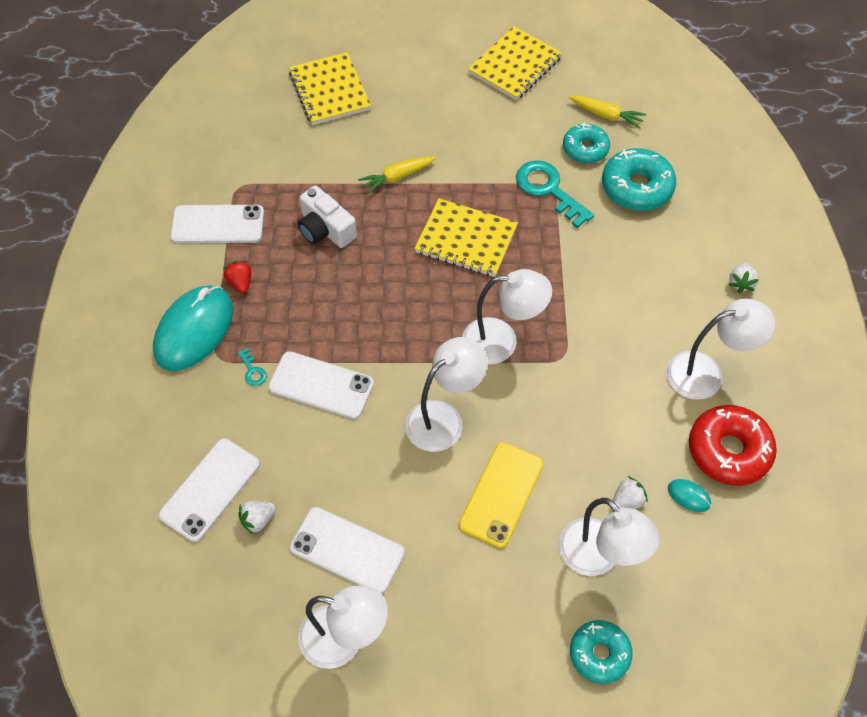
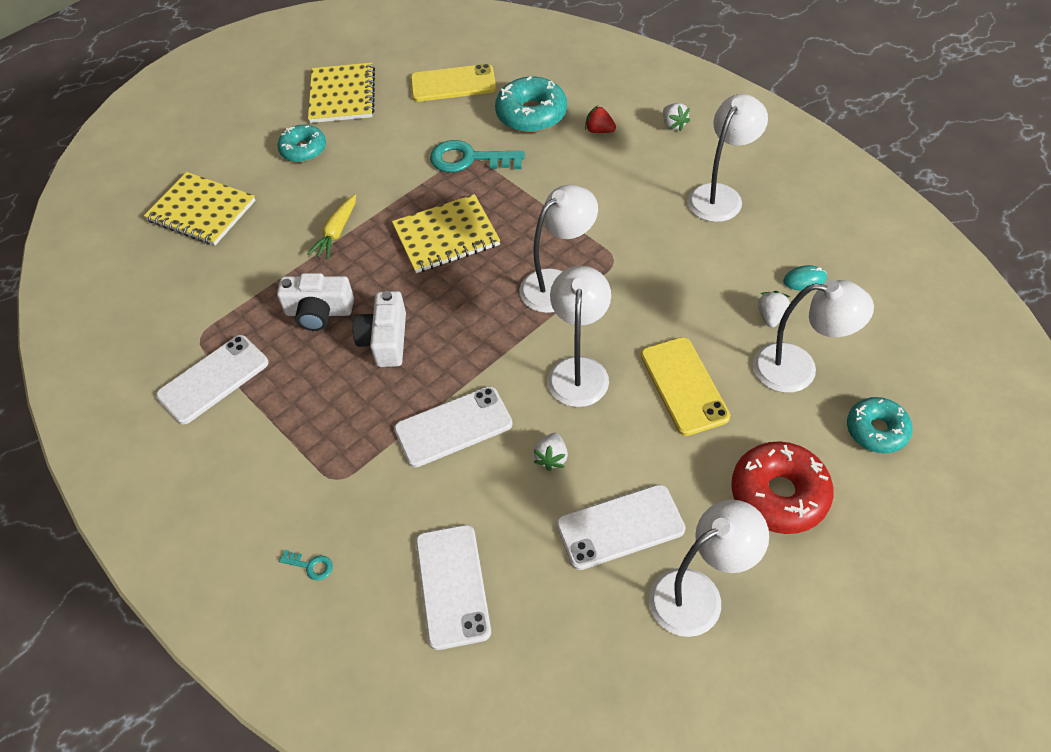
camera: 40 degrees left, 5 degrees down
turquoise mouse [153,286,233,371] -> none
red strawberry [223,261,251,293] -> red strawberry moved to [585,105,616,133]
turquoise key [238,348,267,386] -> turquoise key moved to [279,550,333,580]
white strawberry [238,501,276,535] -> white strawberry moved to [534,433,568,471]
turquoise donut [563,123,610,163] -> turquoise donut moved to [277,125,326,162]
yellow carrot [569,96,646,129] -> yellow phone [411,64,496,102]
red donut [689,405,777,486] -> red donut moved to [731,441,834,534]
none -> white camera [353,291,406,367]

